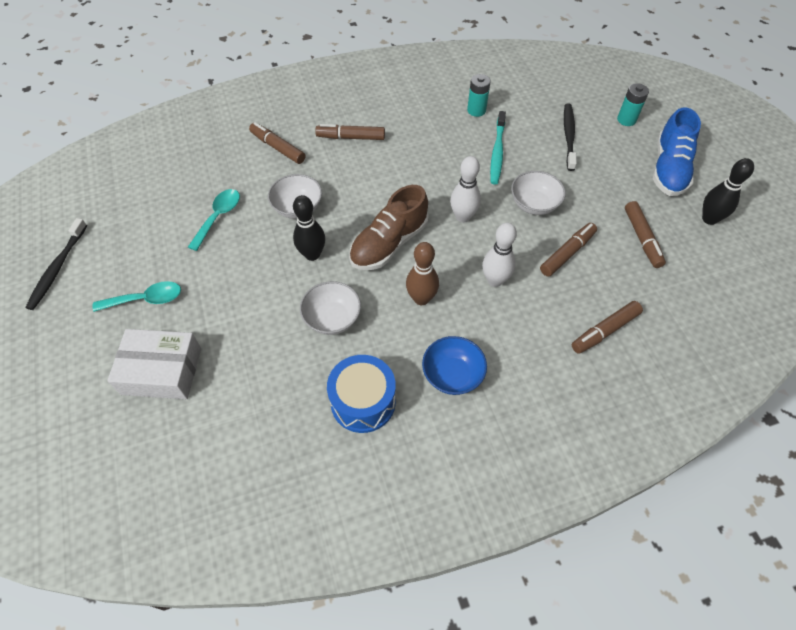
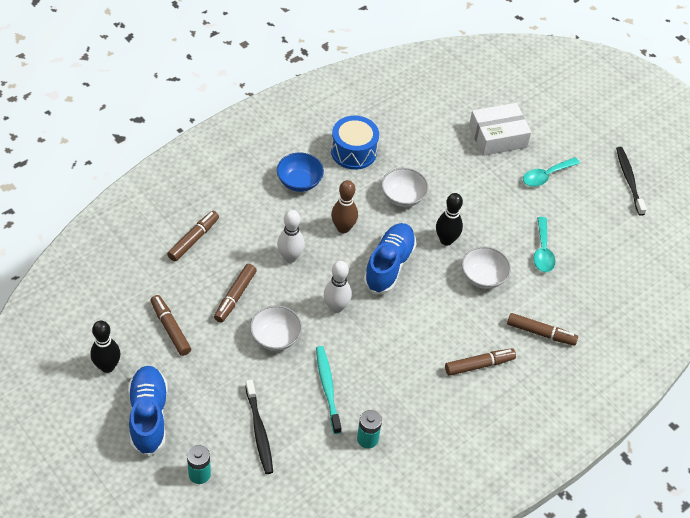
camera: 155 degrees right, 5 degrees down
brown shoe [349,185,429,270] -> blue shoe [363,223,416,295]

